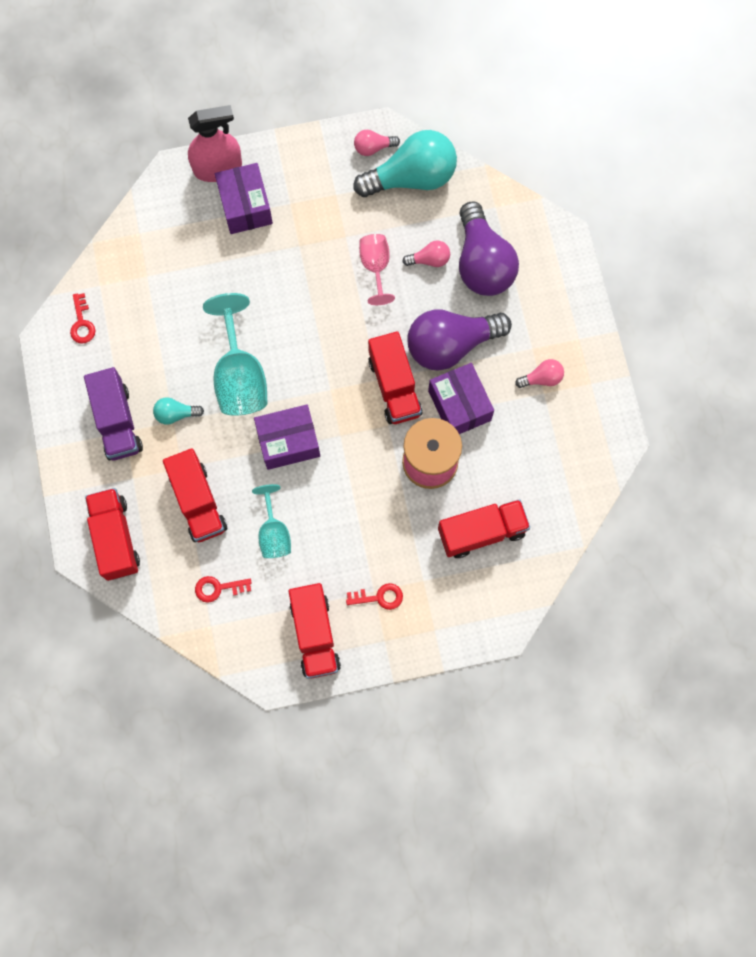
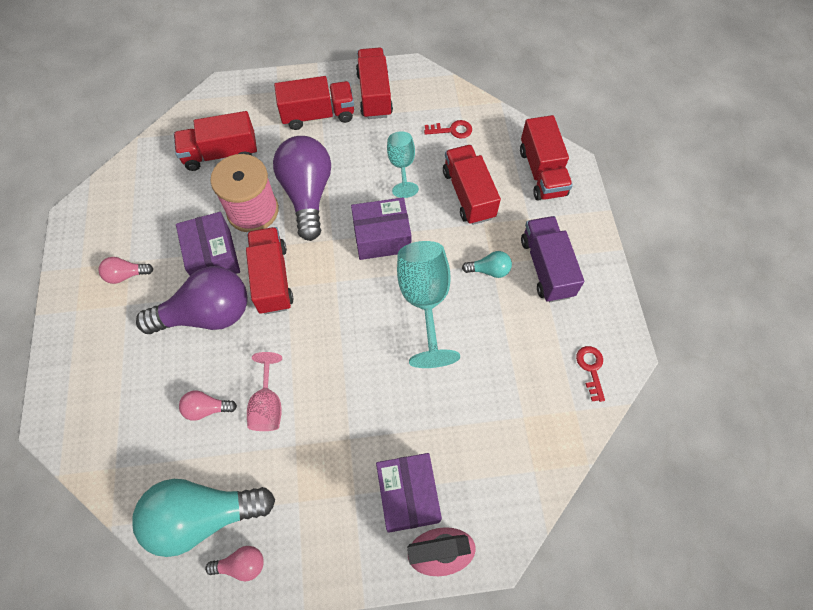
camera: 175 degrees left, 10 degrees down
red key [346,583,403,610] -> red truck [274,76,354,130]
purple light bulb [459,201,519,296] -> purple light bulb moved to [273,136,331,241]

